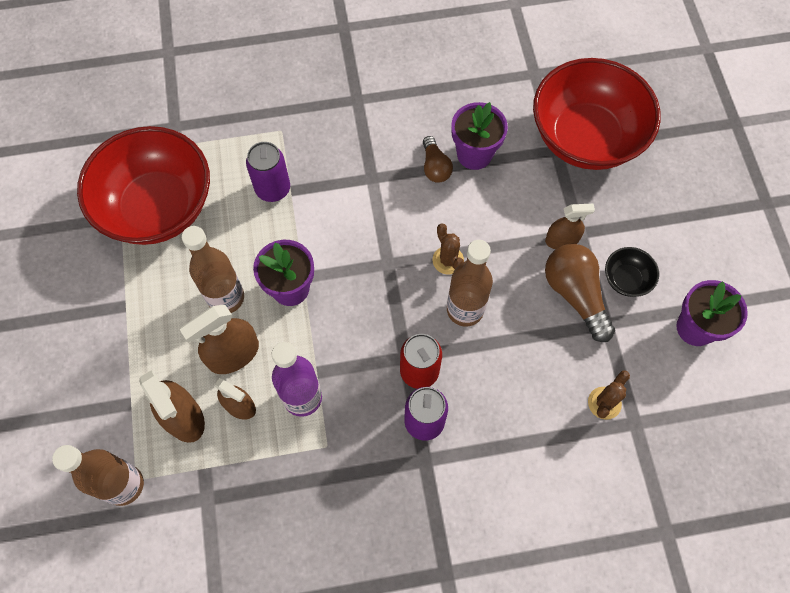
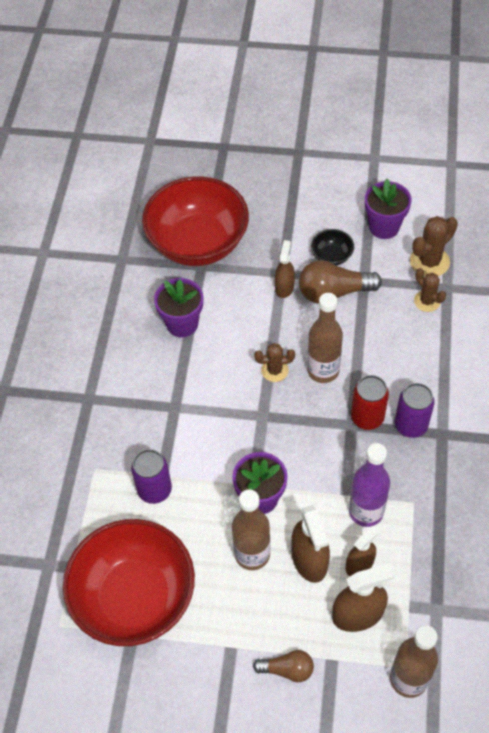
camera: 70 degrees left, 10 degrees down
brown light bulb [423,136,453,183] -> brown light bulb moved to [253,650,314,682]
none -> brown cactus [410,216,458,277]

